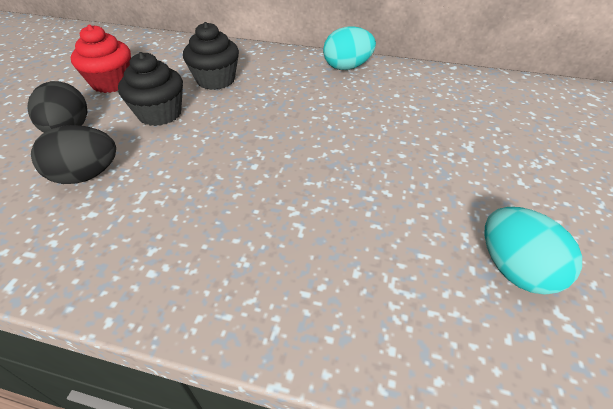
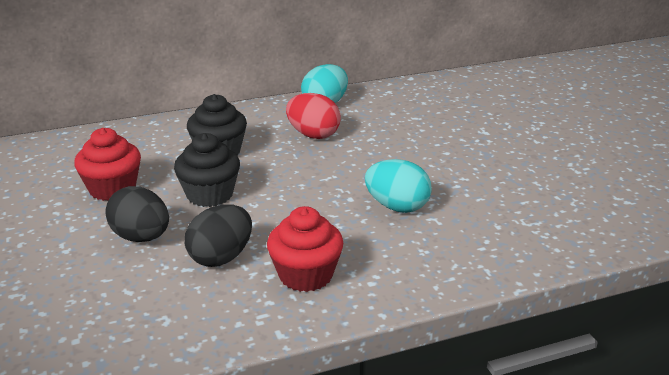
camera: 35 degrees left, 15 degrees down
turquoise egg [484,207,582,295] -> turquoise egg moved to [365,159,432,213]
none -> red cupcake [267,206,343,292]
none -> red egg [286,93,341,139]

